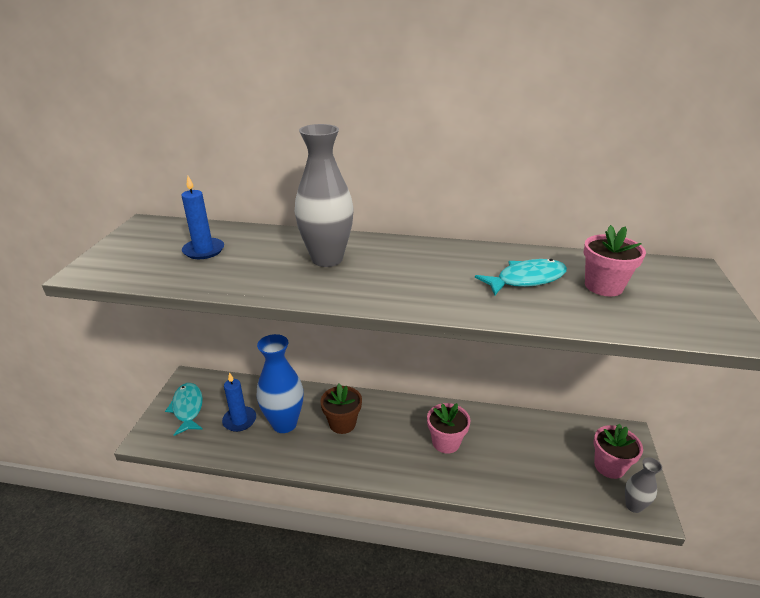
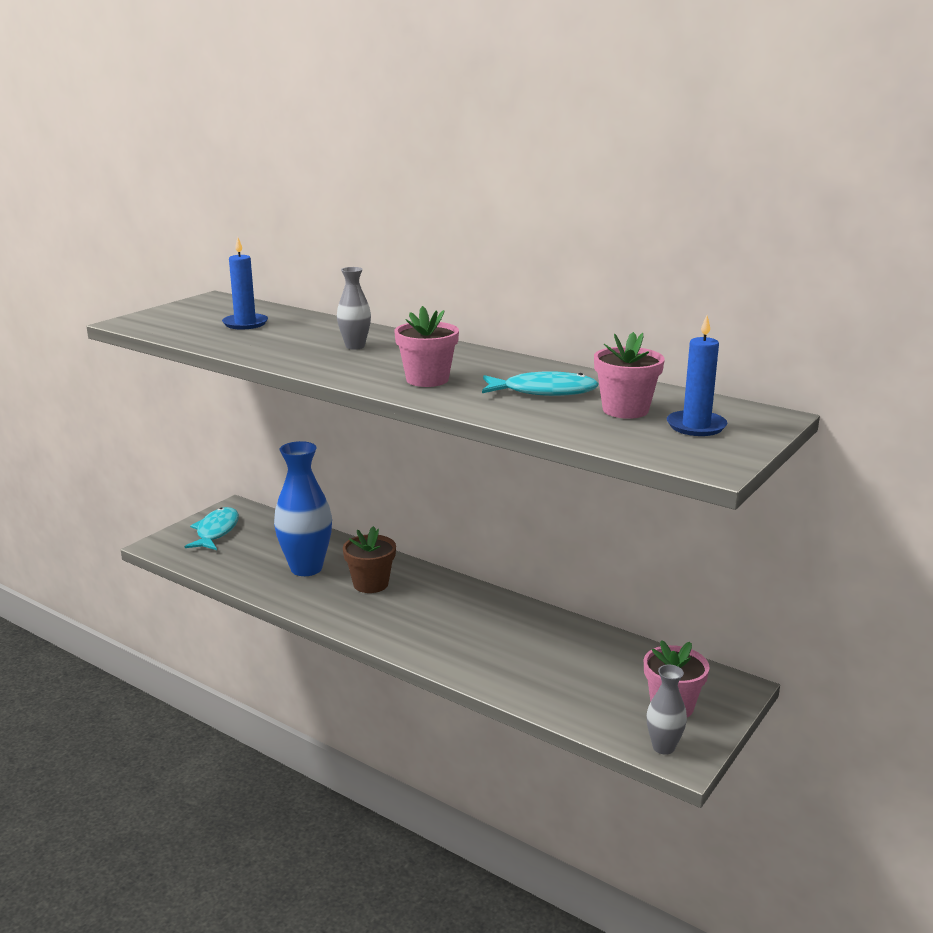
camera: 25 degrees right, 10 degrees down
blue candle [222,372,256,432] -> blue candle moved to [667,315,727,436]
grey vase [295,124,354,267] -> grey vase [337,267,371,350], size x0.53
pink flower pot [427,403,470,454] -> pink flower pot moved to [394,306,459,387]

